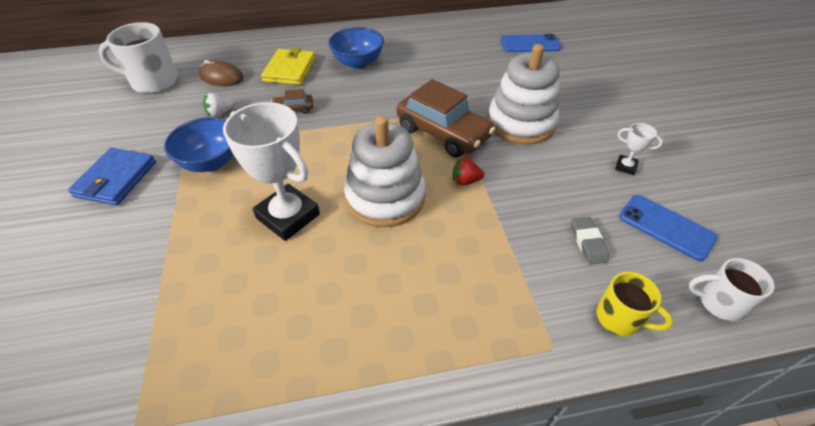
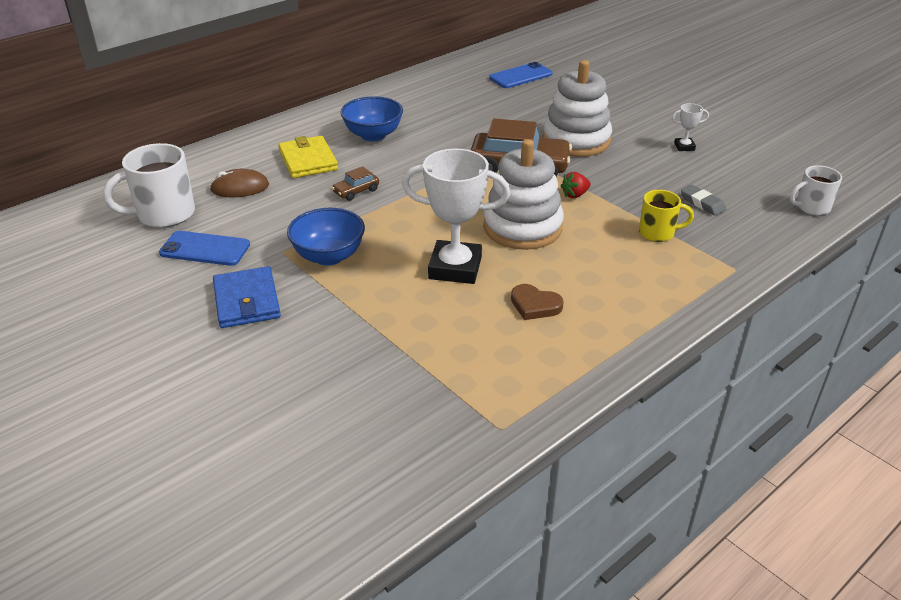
camera: 30 degrees left, 10 degrees down
white strawberry [203,93,233,117] -> none
yellow mug [596,272,673,336] -> yellow mug moved to [639,190,694,242]
blue phone [619,195,717,261] -> blue phone moved to [159,231,250,266]
none -> brown heart [511,284,564,320]

